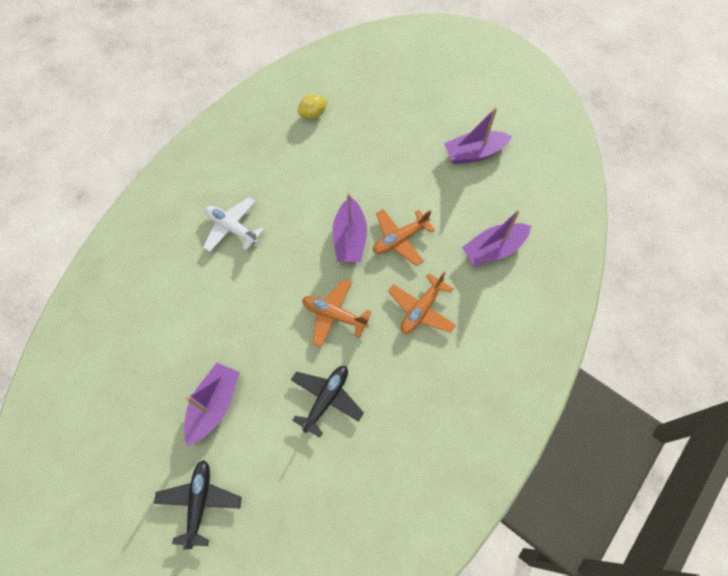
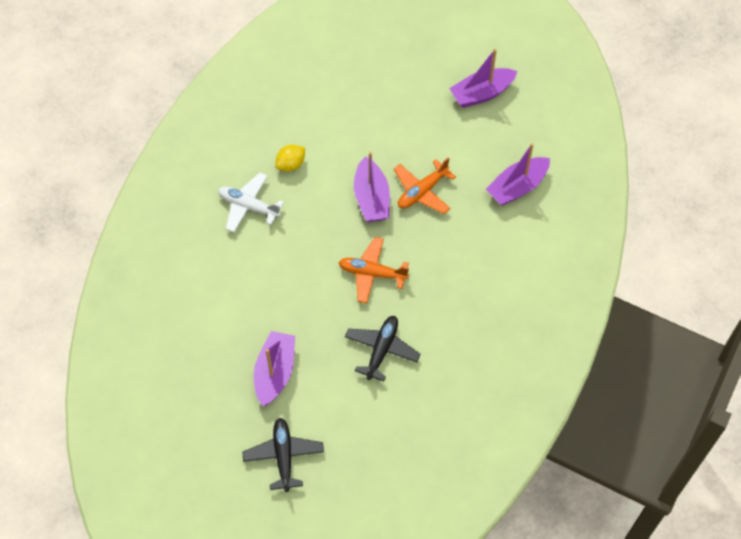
camera: 10 degrees left, 5 degrees down
yellow lemon [298,94,327,119] -> yellow lemon moved to [275,145,305,172]
orange plane [388,272,456,334] -> none

